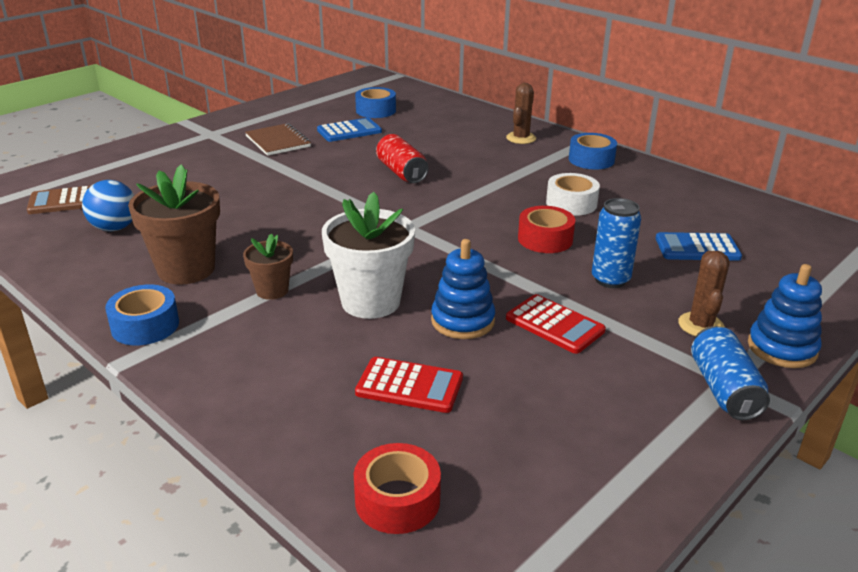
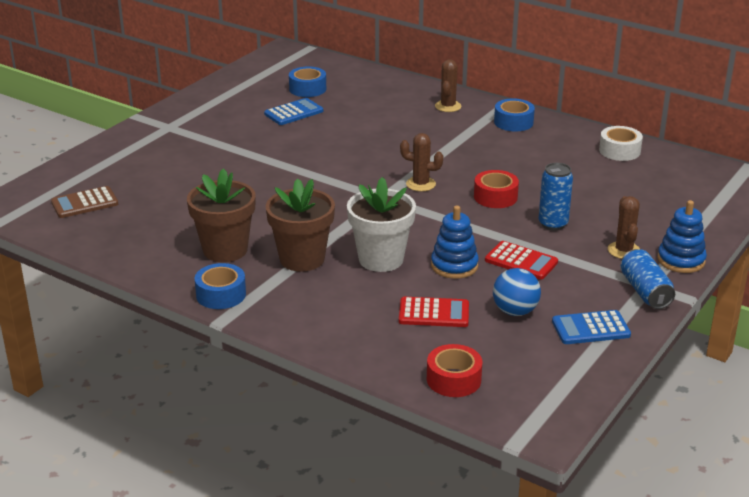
camera: 10 degrees left, 0 degrees up
blue ball [82,180,134,231] -> blue ball moved to [493,268,541,316]
brown flower pot [243,234,293,300] -> brown flower pot [266,179,335,272], size x1.81
brown notebook [245,123,311,156] -> none
red can [376,134,429,183] -> none
white tape [546,173,600,216] -> white tape moved to [599,126,643,161]
blue calculator [656,232,742,261] -> blue calculator moved to [552,310,631,344]
none -> brown cactus [400,133,443,191]

